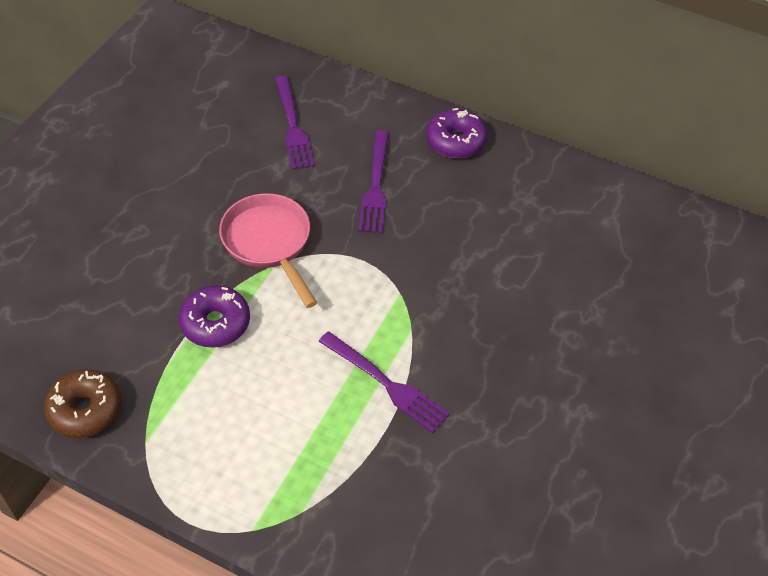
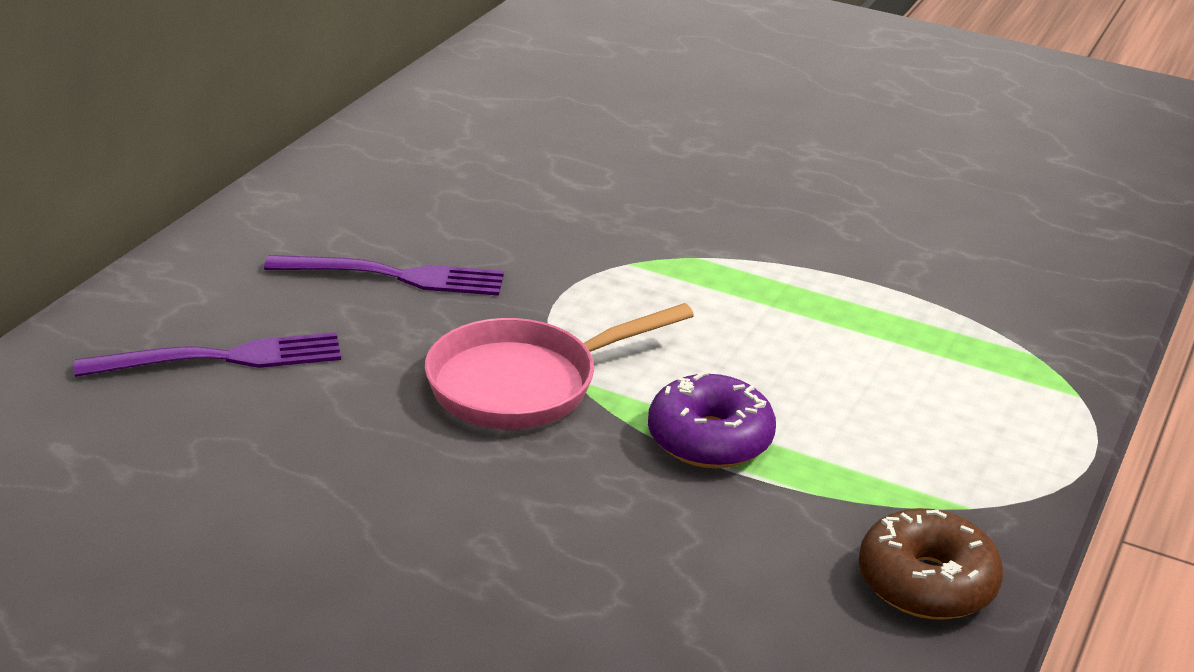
camera: 90 degrees left, 20 degrees down
purple fork [318,331,449,433] -> none
purple donut [426,108,487,158] -> none

